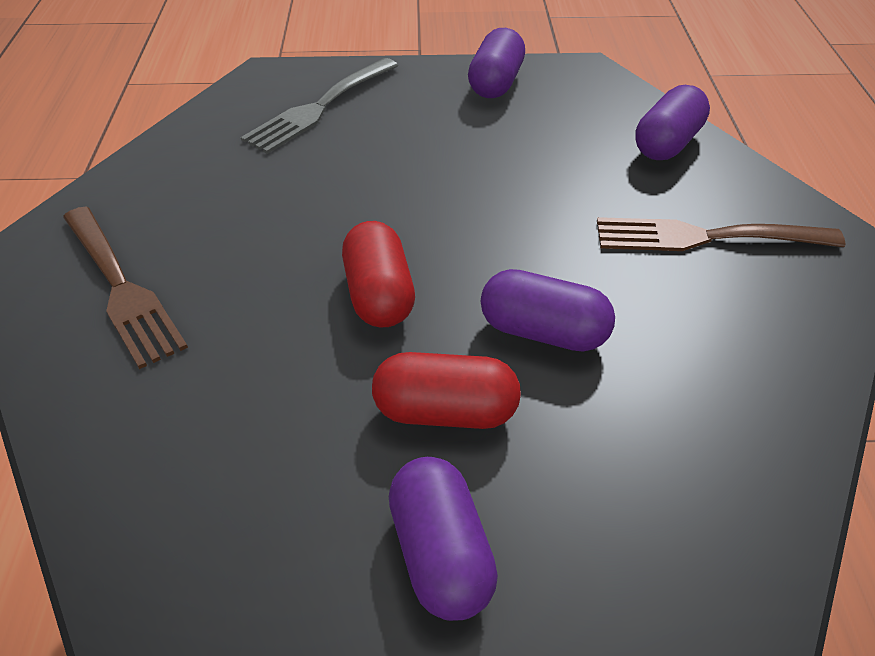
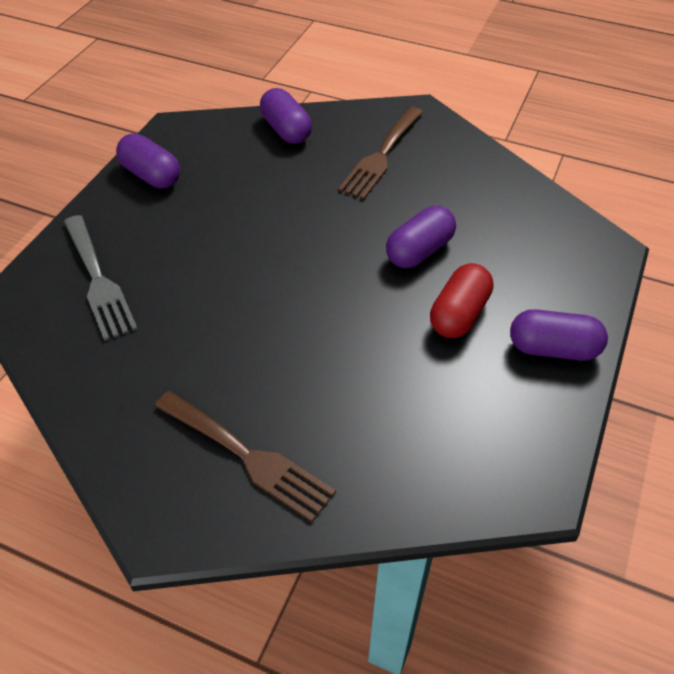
camera: 65 degrees left, 5 degrees up
brown fork [63,207,188,369] -> brown fork turned 45 degrees clockwise [155,391,336,522]
red capsule [342,221,415,327] -> none

